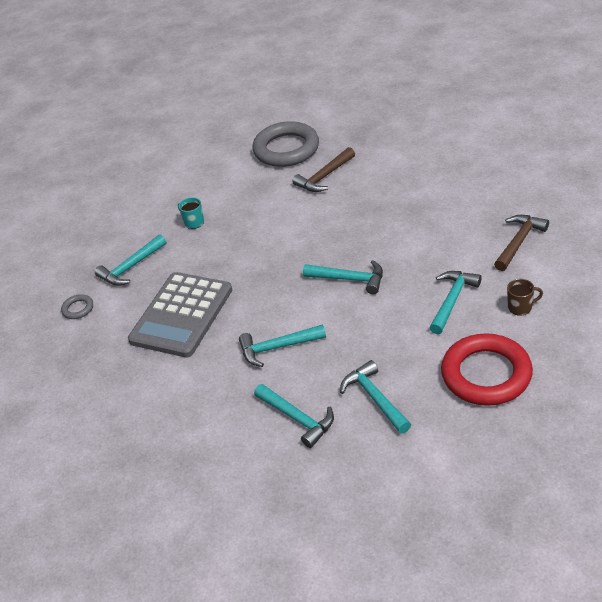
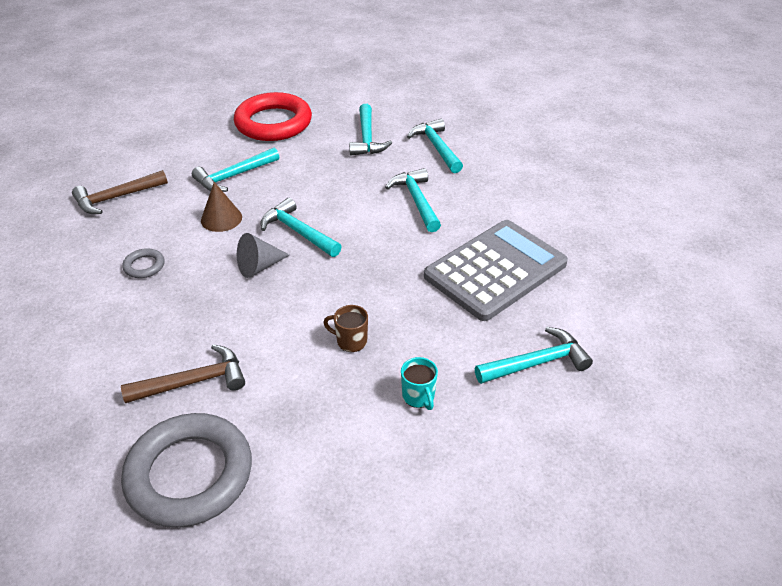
camera: 160 degrees left, 0 degrees up
grey ring [61,294,93,319] -> grey ring moved to [122,248,164,278]
turquoise hammer [239,324,326,367] -> turquoise hammer turned 120 degrees counterclockwise [385,168,441,232]
brown mug [507,279,543,316] -> brown mug moved to [323,305,368,352]
none -> brown cone [201,182,242,232]
none -> grey cone [237,233,290,278]

